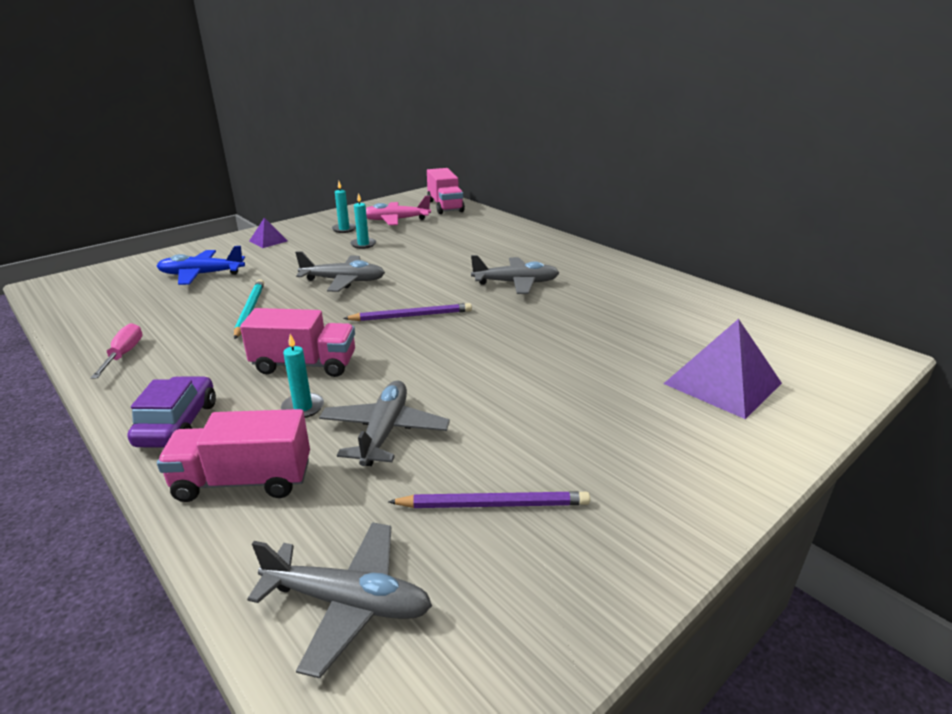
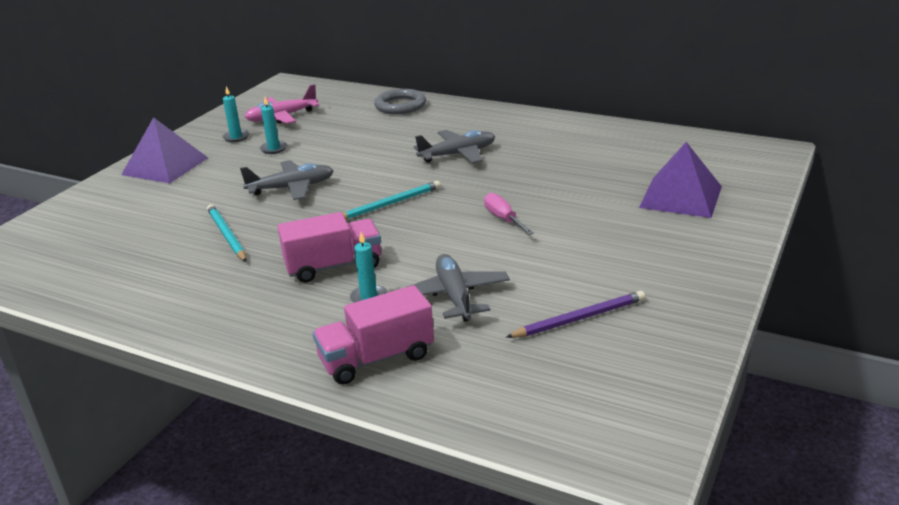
camera: 20 degrees left, 0 degrees up
pink screwdriver [91,323,142,379] -> pink screwdriver moved to [484,193,534,235]
purple car [128,376,216,448] -> none
blue plane [157,246,245,285] -> none
grey plane [247,522,432,678] -> none
purple pyramid [249,218,288,248] -> purple pyramid [121,117,208,183], size x1.94
purple pencil [343,303,472,321] -> turquoise pencil [343,181,441,220]
pink truck [427,168,465,214] -> none
none -> grey ring [374,89,426,114]

